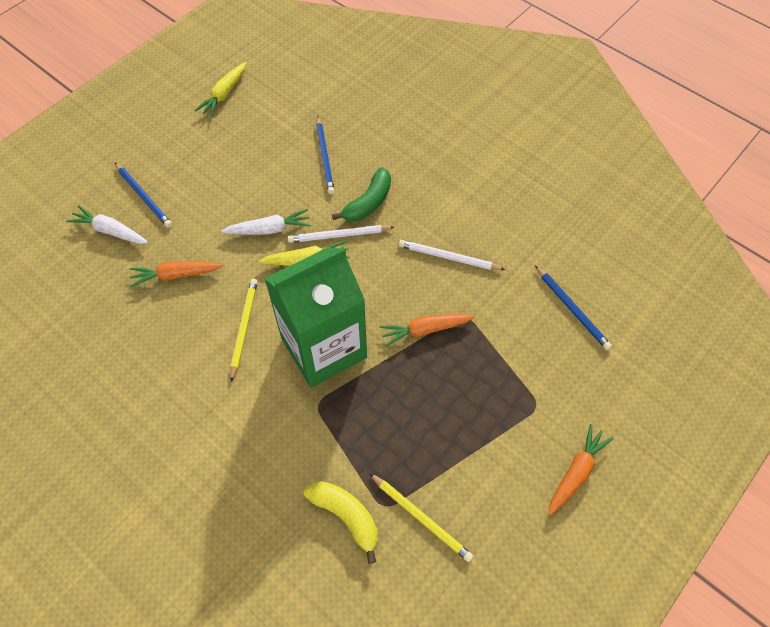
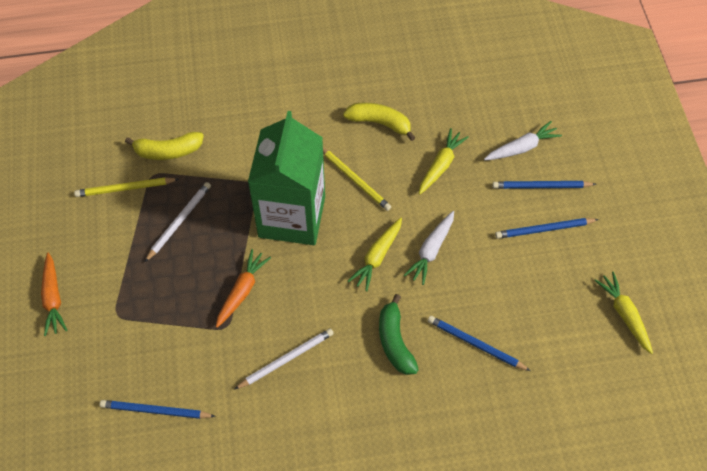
camera: 130 degrees right, 0 degrees up
orange carrot [130,261,223,287] -> yellow carrot [419,128,469,195]
white pencil [288,225,394,243] -> white pencil moved to [145,182,211,262]
none -> yellow banana [343,103,416,141]
none -> blue pencil [495,218,599,239]

